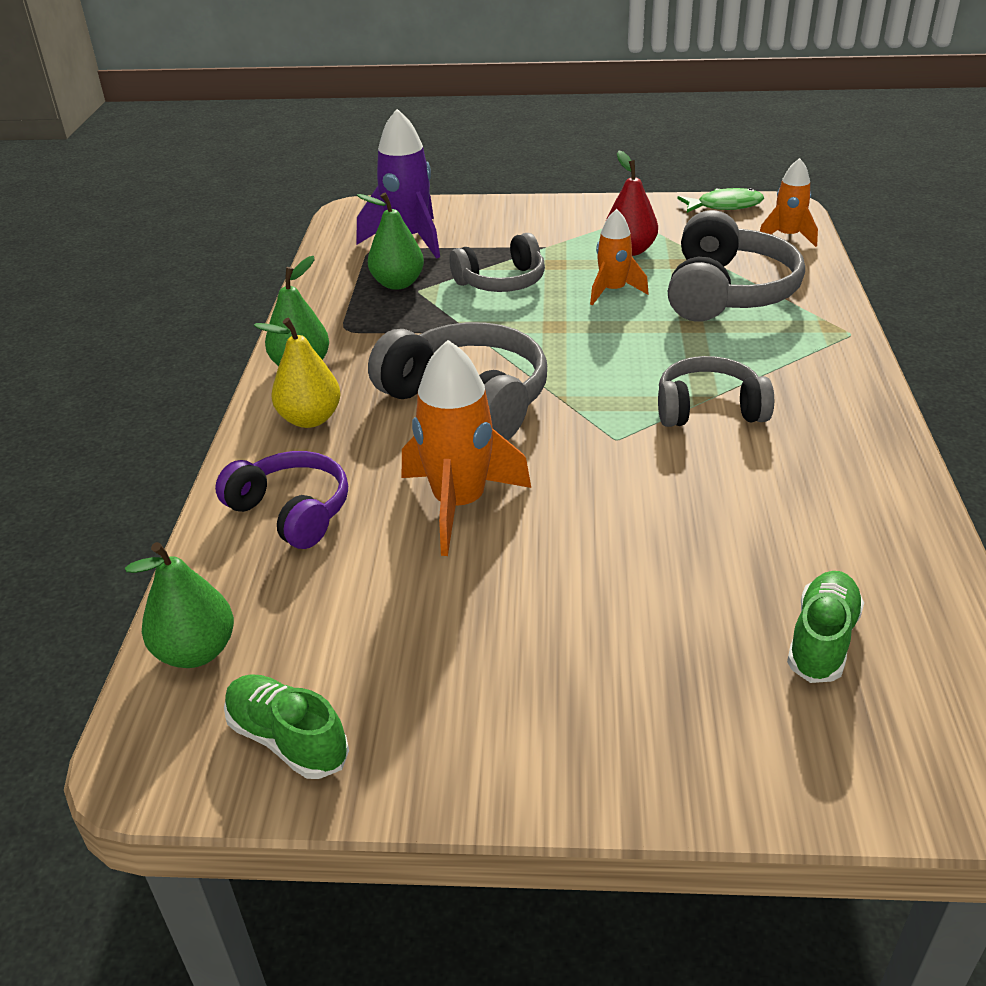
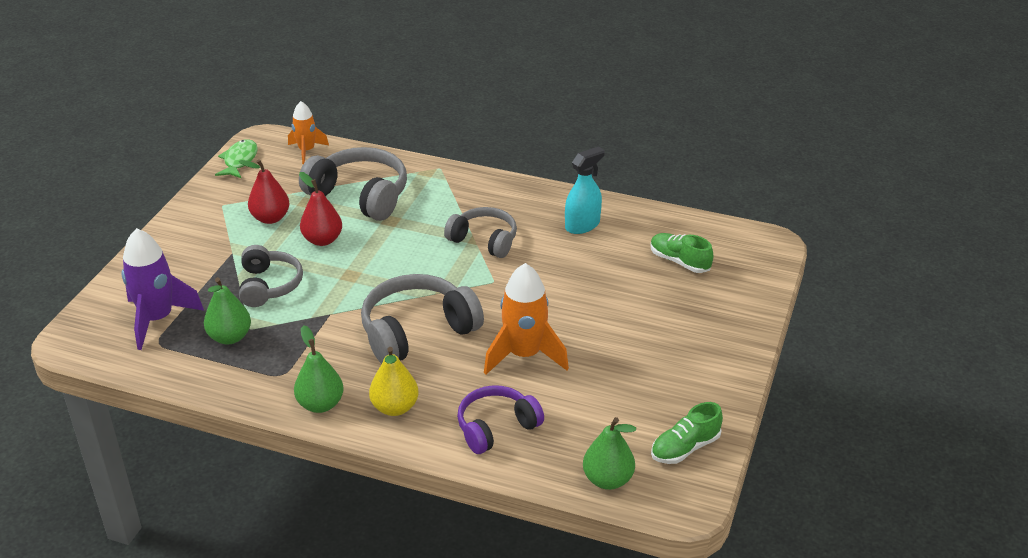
camera: 75 degrees left, 0 degrees up
orange rocket [590,209,649,305] -> red pear [299,172,342,246]
grey headphones [658,356,774,427] -> grey headphones turned 105 degrees clockwise [444,207,517,258]
none -> turquoise spray bottle [565,146,605,234]

